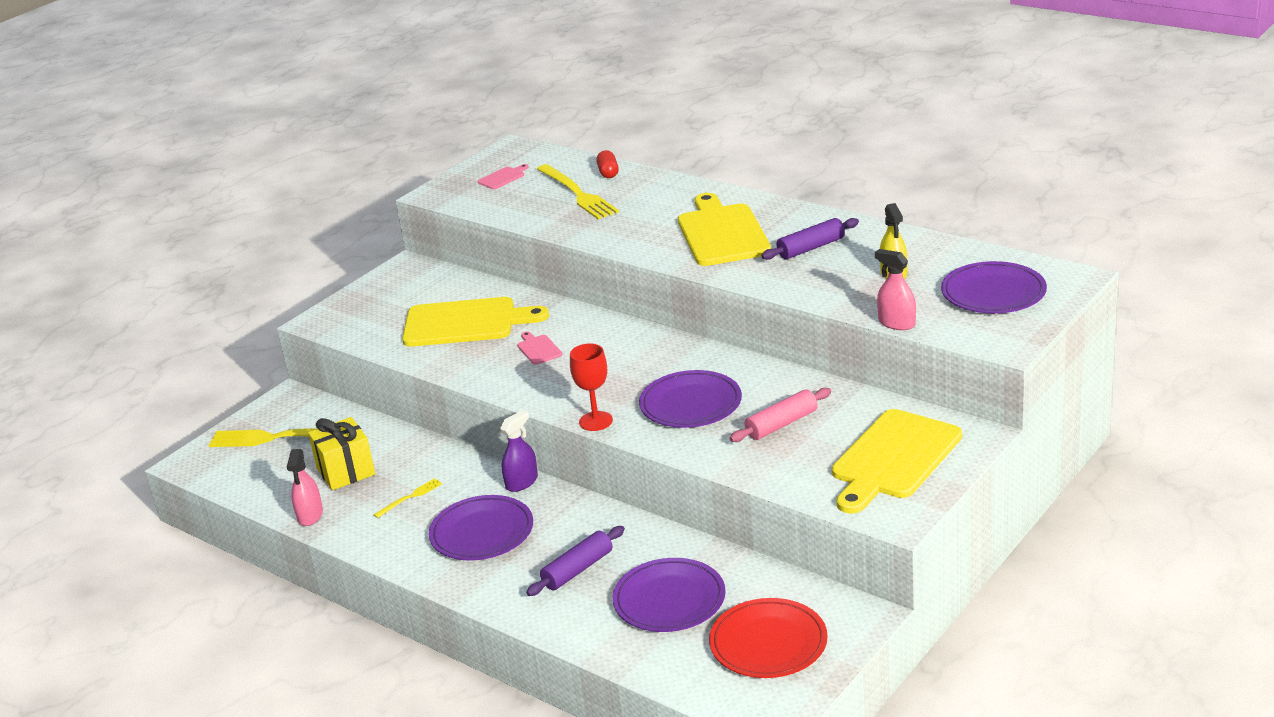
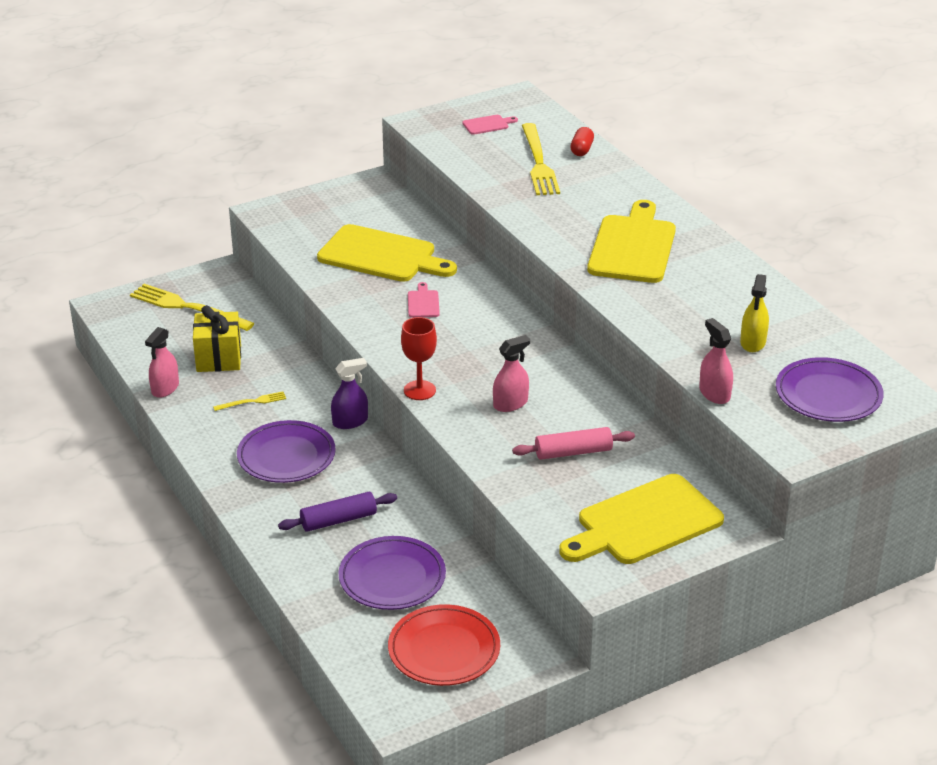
camera: 20 degrees right, 5 degrees up
purple plate [639,370,742,428] -> pink spray bottle [493,335,530,412]
purple rolling pin [761,218,859,260] -> none

